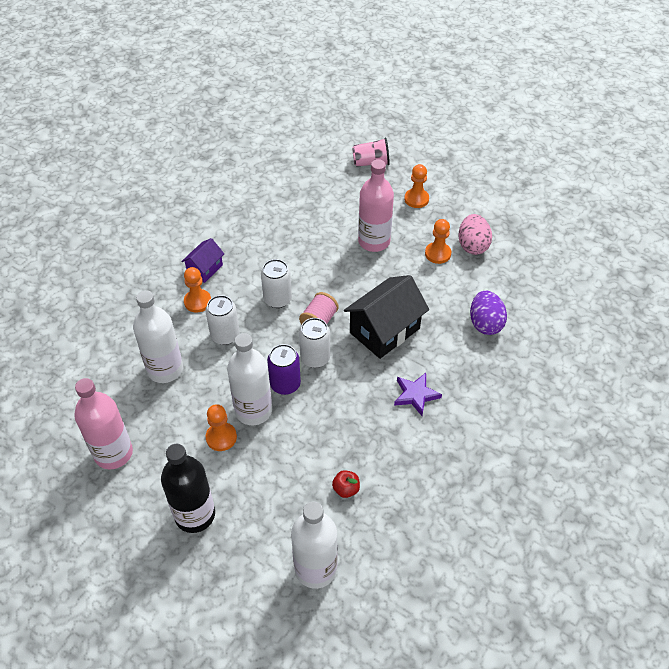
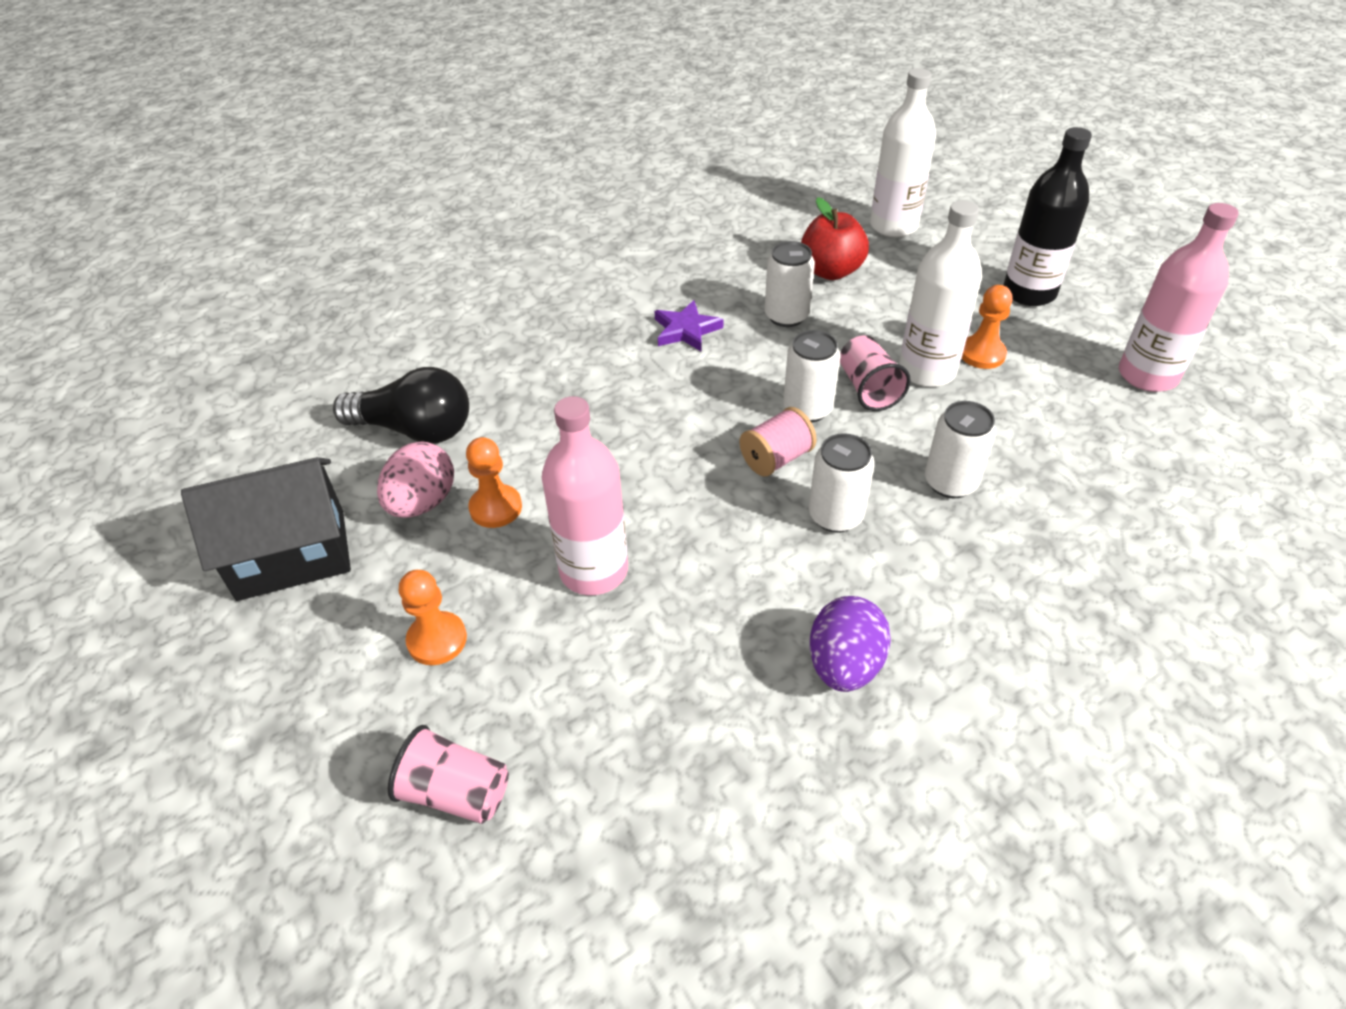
camera: 155 degrees left, 5 degrees down
white bottle [133,290,183,383] -> none
purple house [181,238,224,283] -> none
orange pawn [184,267,211,313] -> none
purple can [267,344,301,395] -> pink cup [840,335,911,411]
red apple [332,470,360,498] -> red apple [801,197,869,280], size x1.91
black house [344,275,429,359] -> black house moved to [181,457,351,601]
purple egg [470,291,507,335] -> purple egg moved to [810,596,891,692]
none -> black light bulb [333,367,469,443]
none -> white can [764,241,815,327]

